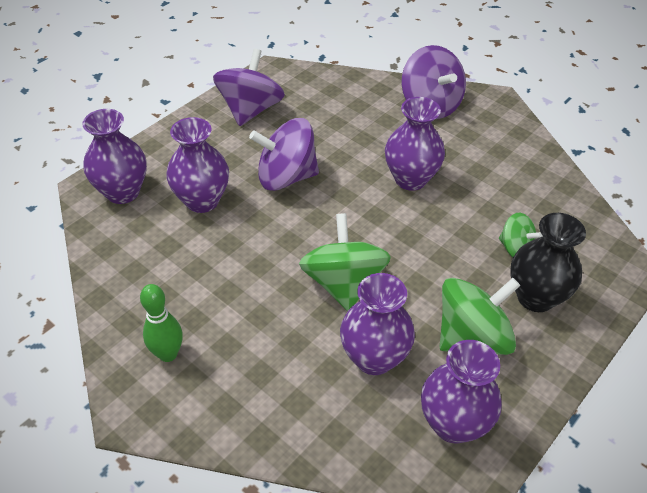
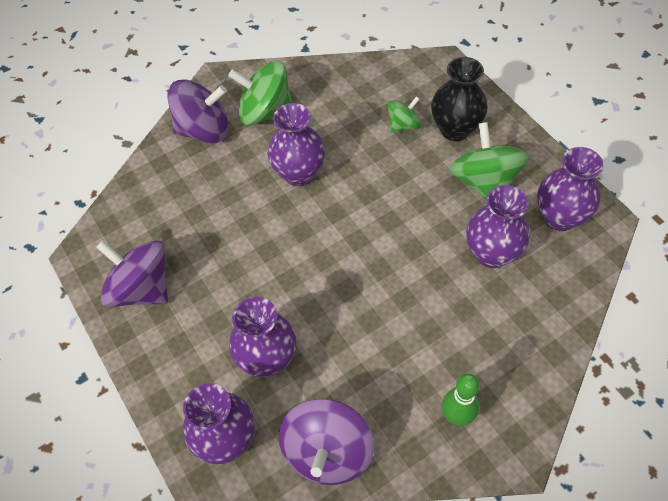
camera: 70 degrees left, 10 degrees up
purple spinning top [249,118,319,191] -> purple spinning top moved to [279,399,374,485]
green spinning top [299,213,391,311] -> green spinning top moved to [228,61,292,126]

